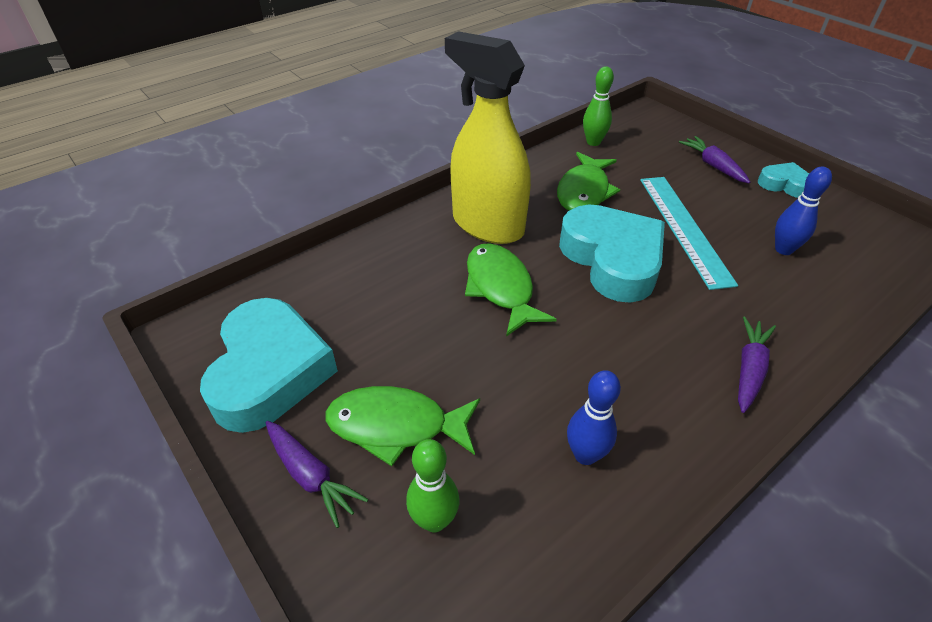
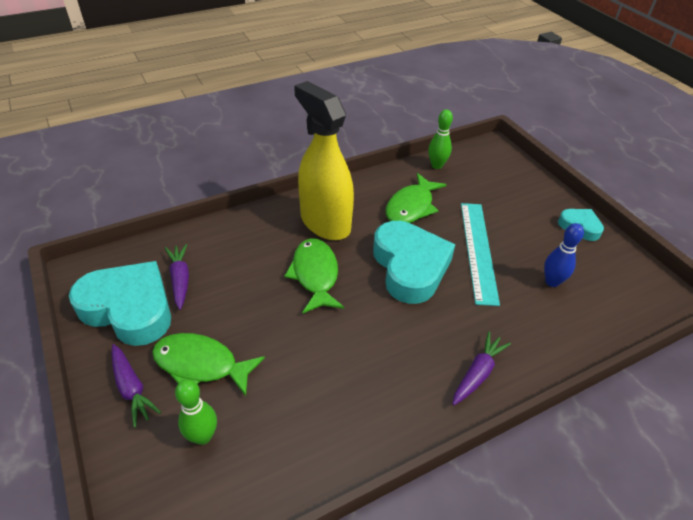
camera: 10 degrees right, 0 degrees up
turquoise heart [200,298,338,433] -> turquoise heart turned 75 degrees counterclockwise [69,261,171,346]
blue bowling pin [567,370,621,465] -> none
purple carrot [679,136,750,183] -> purple carrot moved to [165,244,189,310]

